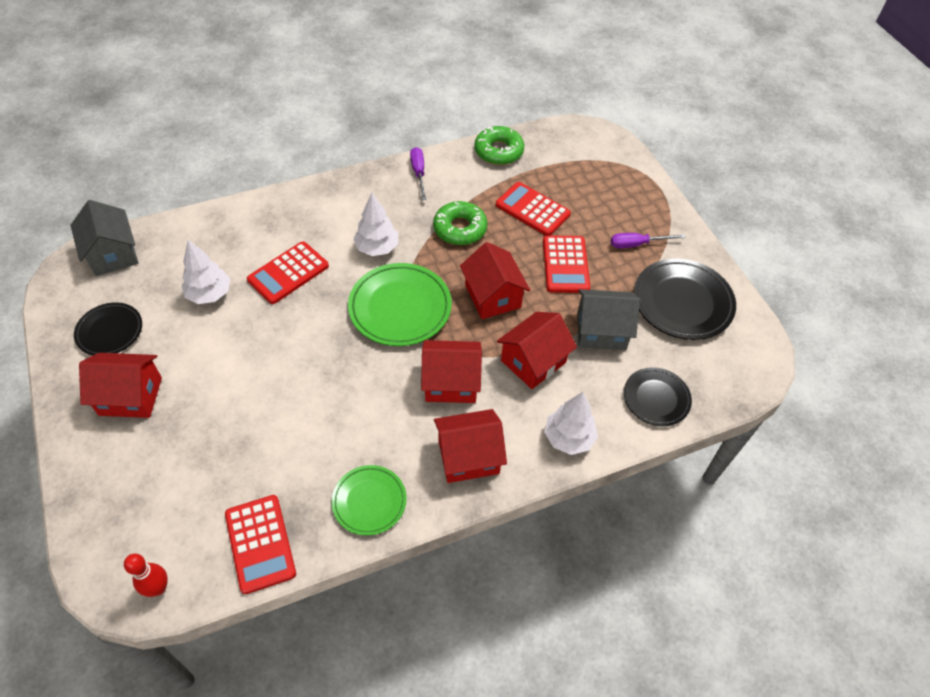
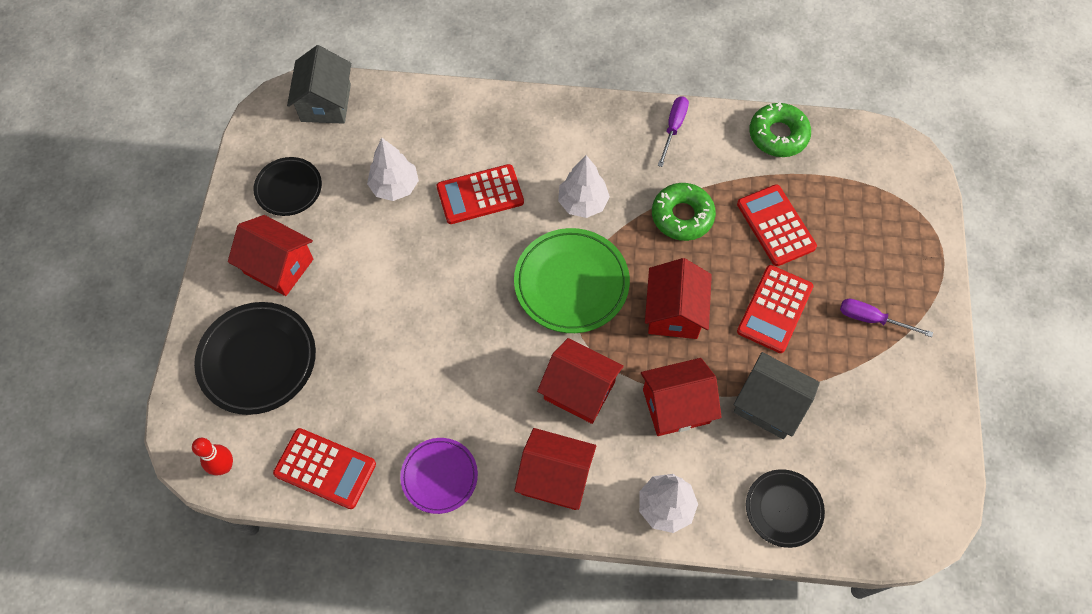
camera: 30 degrees right, 10 degrees up
red calculator [225,495,296,594] -> red calculator turned 75 degrees counterclockwise [273,428,376,509]
green plate [332,465,407,536] -> purple plate [400,438,478,514]
black plate [634,258,736,340] -> black plate moved to [194,302,316,415]

